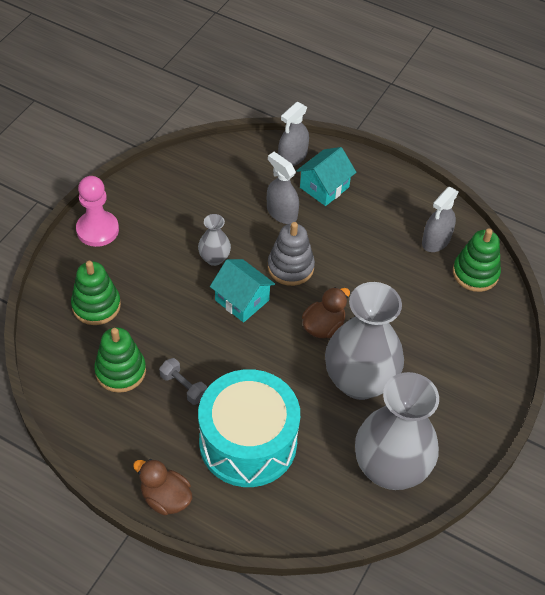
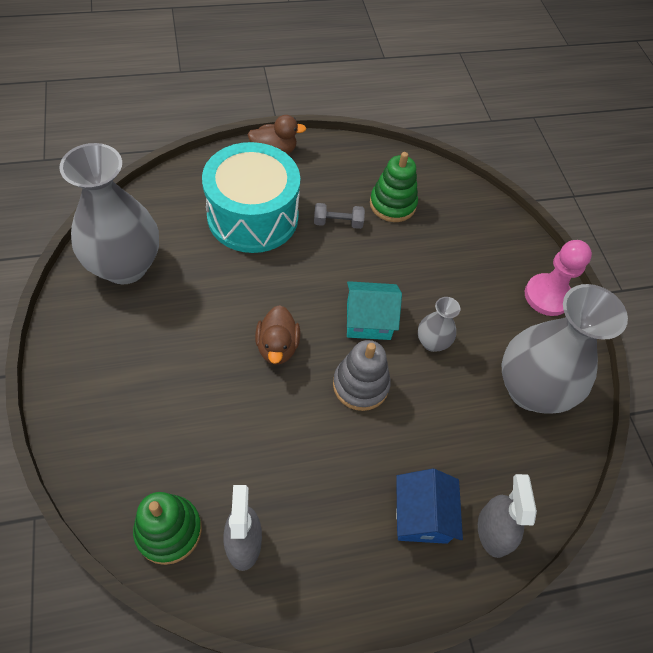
camera: 135 degrees right, 5 degrees up
green stacking toy [71,261,121,325] -> none
grey spray bottle [267,152,299,224] -> none
turquoise house [296,147,356,206] -> blue house [396,469,463,544]
grey vase [325,282,404,400] -> grey vase moved to [502,284,628,414]

